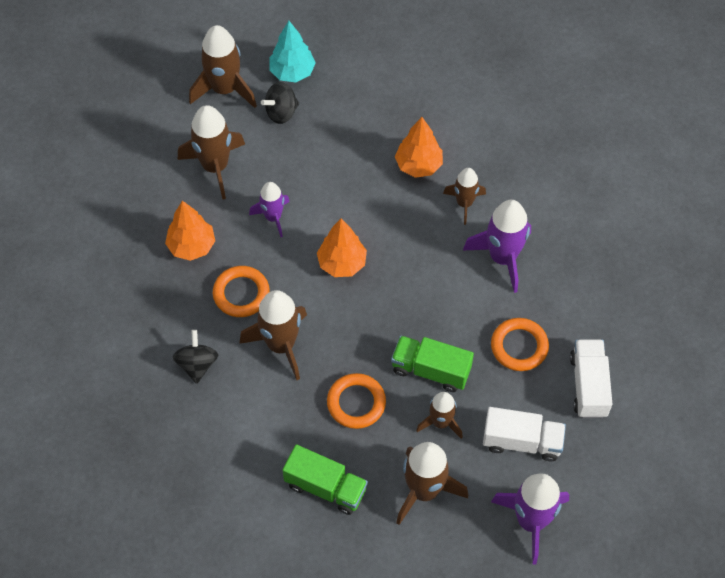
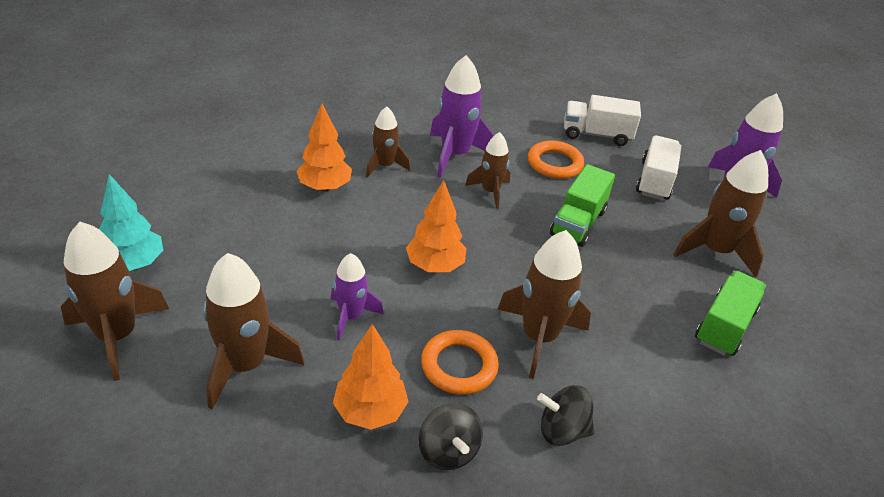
camera: 85 degrees left, 20 degrees down
black spinning top [261,82,299,124] -> black spinning top moved to [419,403,483,470]
orange ring [327,373,386,429] -> none
brown rocket [416,392,463,439] -> brown rocket moved to [465,132,510,209]

